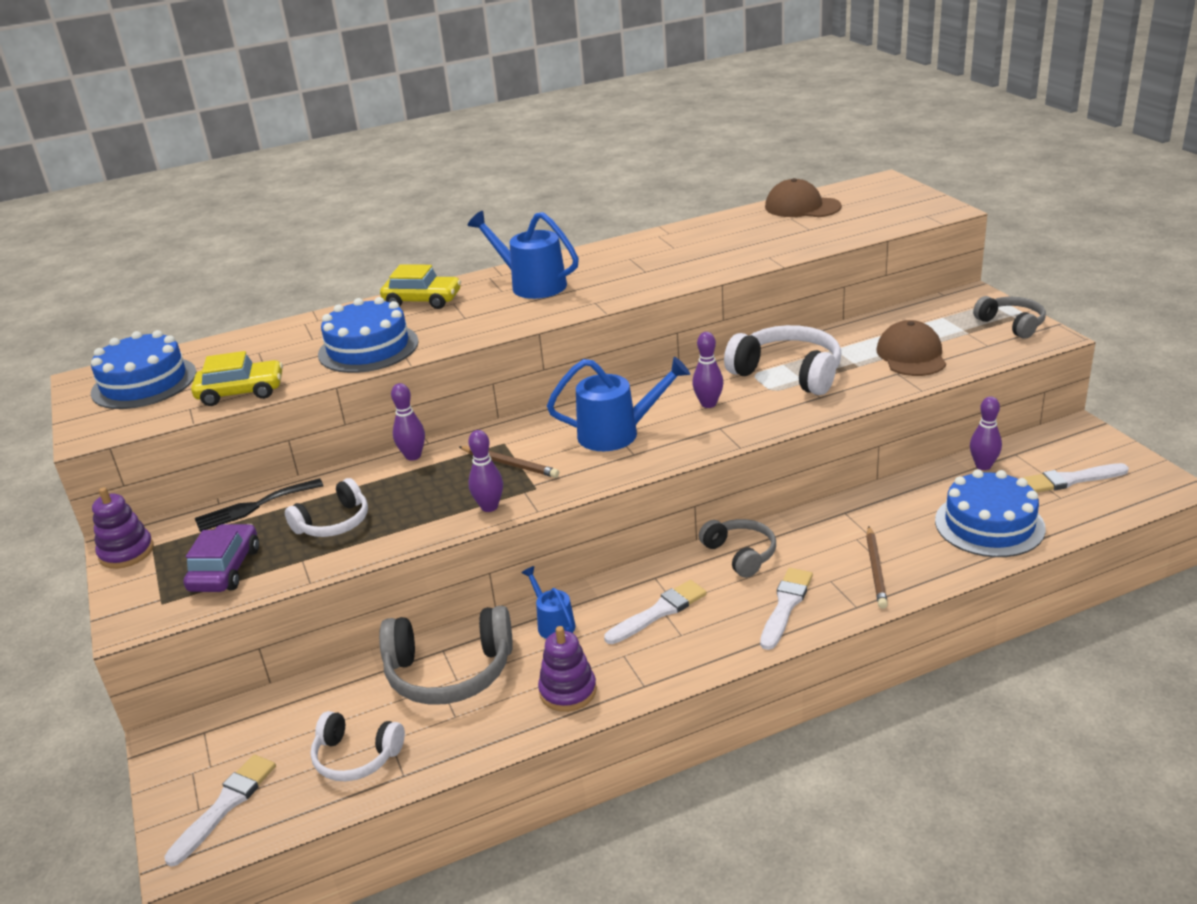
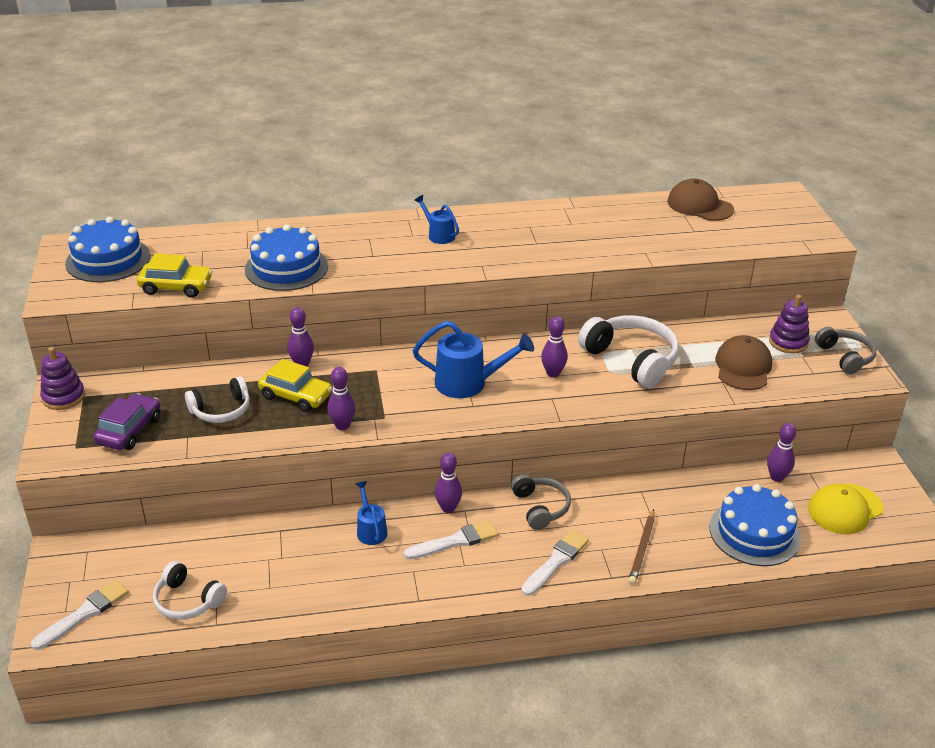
camera: 10 degrees right, 5 degrees up
black fork [195,478,324,532] -> none
grey headphones [379,606,513,705] -> none
yellow car [380,264,461,309] -> yellow car moved to [258,359,332,412]
brown pencil [459,446,559,478] -> none
blue watering can [468,211,579,299] -> blue watering can [414,195,459,244], size x0.57
purple stacking toy [538,626,597,712] -> purple stacking toy moved to [769,295,810,354]
white brush [1023,463,1129,493] -> yellow cap [808,483,884,534]
none -> purple bowling pin [435,453,462,513]

